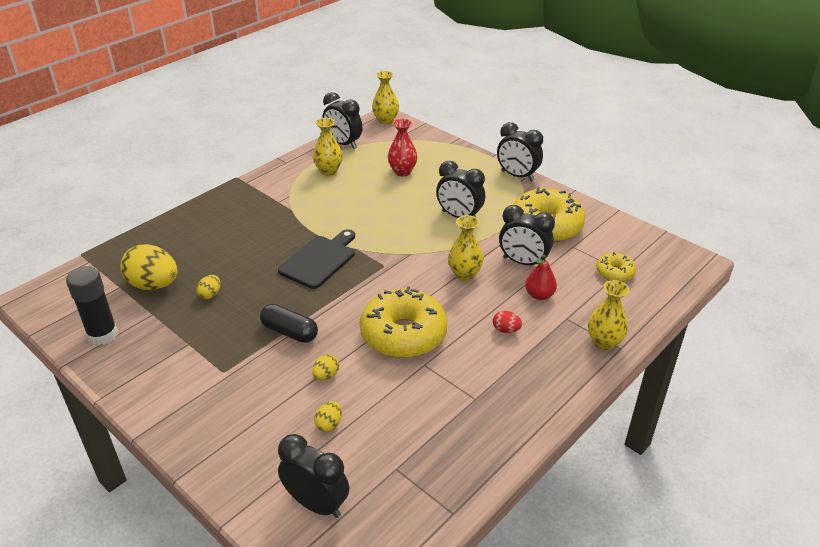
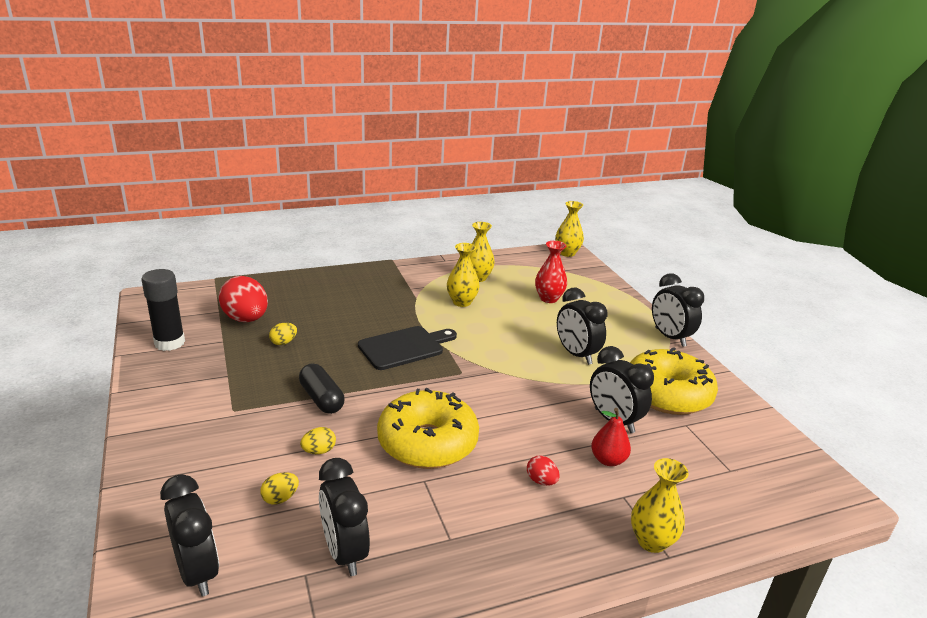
camera: 25 degrees right, 10 degrees down
yellow egg [120,244,178,290] -> red egg [218,276,268,322]
black clock [323,92,363,149] -> black clock moved to [319,458,370,576]
yellow vase [448,215,484,281] -> yellow vase moved to [447,243,480,307]
yellow donut [596,252,636,282] -> none

